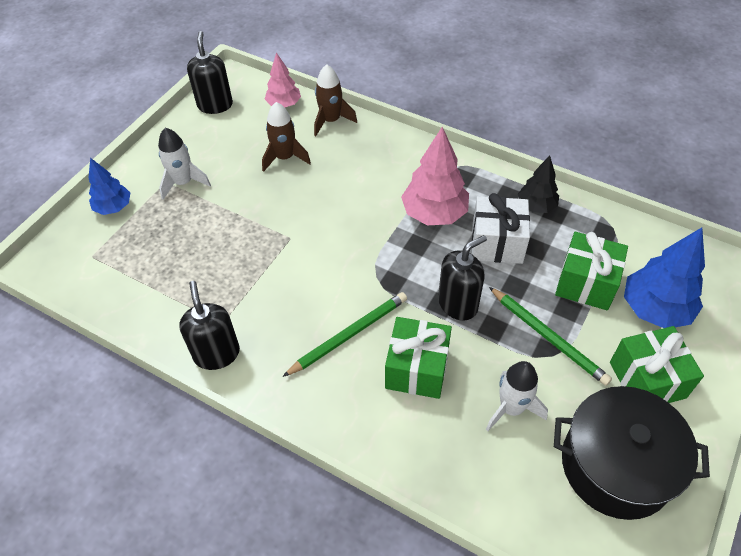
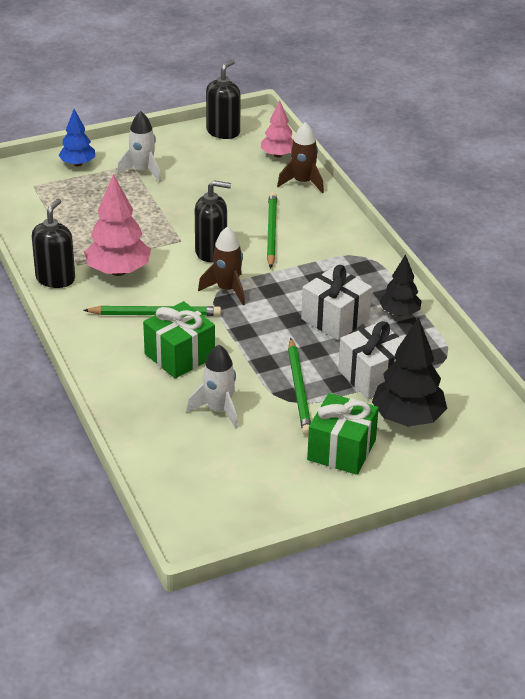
camera: 35 degrees right, 15 degrees down
brown rocket [262,102,311,172] -> brown rocket moved to [198,226,245,305]
pink tree [401,127,469,225] -> pink tree moved to [84,174,151,276]
black soap dispenser [438,235,487,321] -> black soap dispenser moved to [195,180,231,262]
black pot [554,386,710,520] -> none
green gift [555,232,628,310] -> white gift [338,321,402,399]
blue tree [624,227,705,328] -> black tree [372,317,447,427]
none -> green pencil [267,192,277,269]

